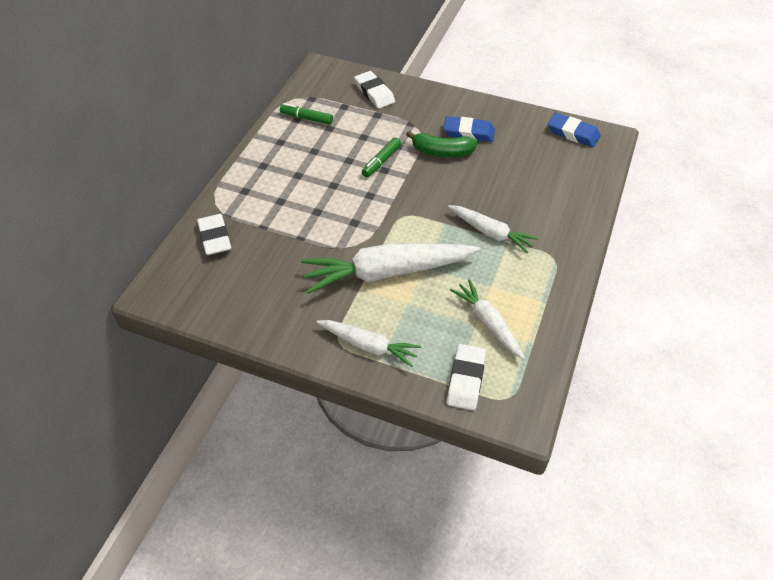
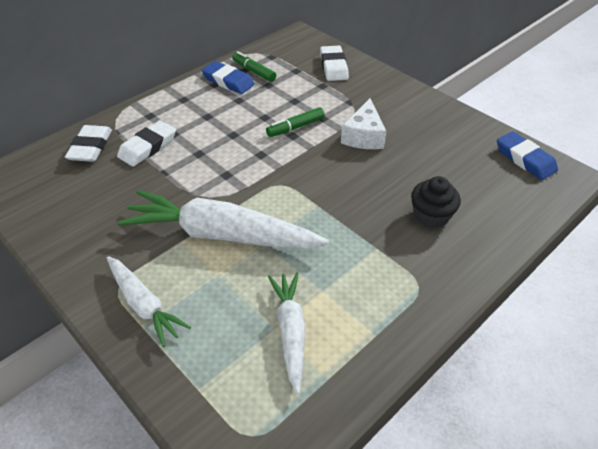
camera: 25 degrees right, 5 degrees down
green banana [406,131,477,157] -> white cheese [341,98,387,149]
blue eraser [443,116,495,142] -> blue eraser moved to [201,61,255,94]
white eraser [447,344,486,410] -> white eraser moved to [117,120,176,167]
white carrot [448,205,538,253] -> none
none -> black cupcake [411,176,461,229]

